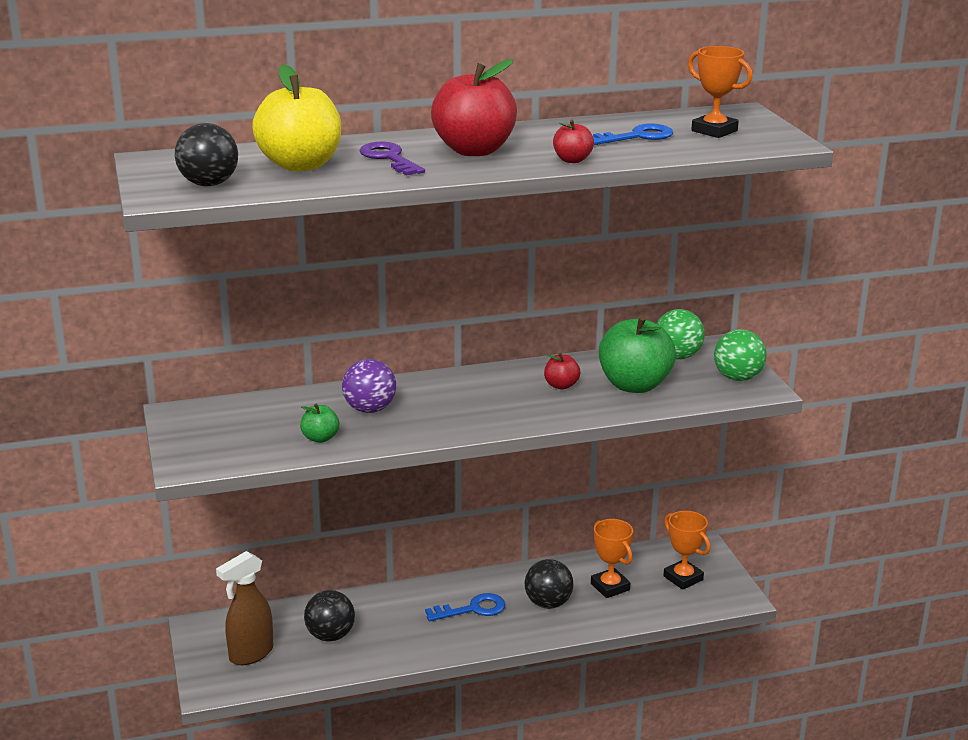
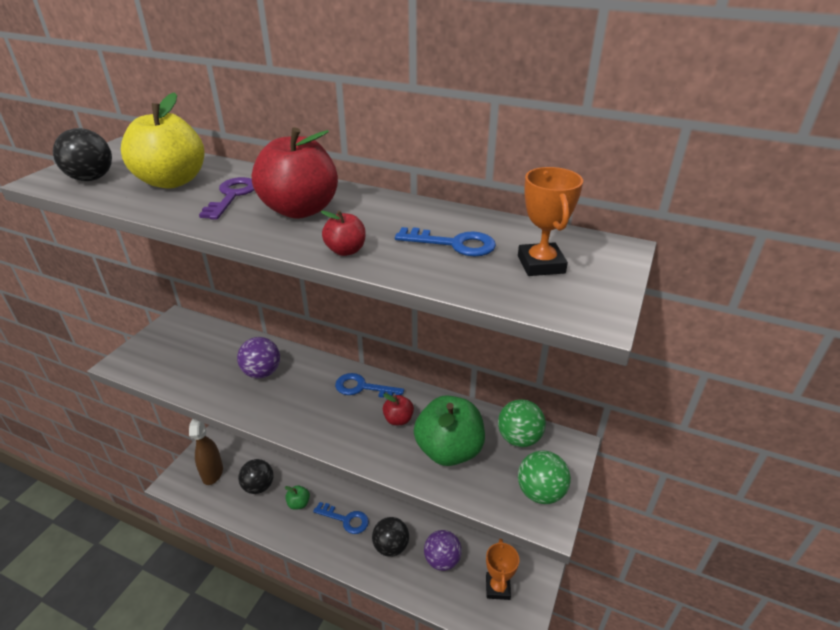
camera: 40 degrees right, 10 degrees up
brown spray bottle [216,551,274,665] -> brown spray bottle turned 90 degrees clockwise [189,419,223,485]
green apple [300,403,339,443] -> green apple moved to [285,485,310,510]
orange trophy [591,519,633,598] -> purple ball [424,530,462,571]
none -> blue key [335,373,404,400]

